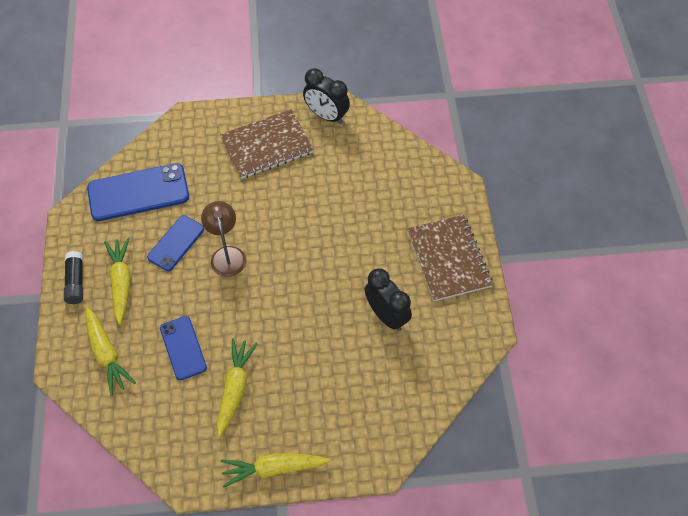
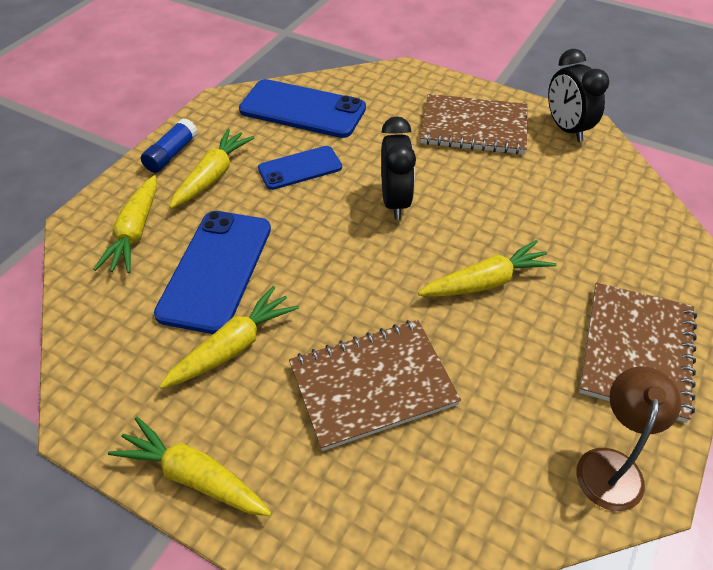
camera: 35 degrees right, 10 degrees down
black glue stick [64,251,83,304] -> blue glue stick [141,118,198,173]
blue phone [160,316,207,380] -> blue phone [154,211,271,334], size x1.65
brown lamp [201,201,246,277] -> brown lamp moved to [576,366,681,511]
black clock [365,268,412,331] -> black clock moved to [381,116,416,220]
none -> brown notebook [289,320,461,451]
none -> yellow carrot [418,240,557,297]

